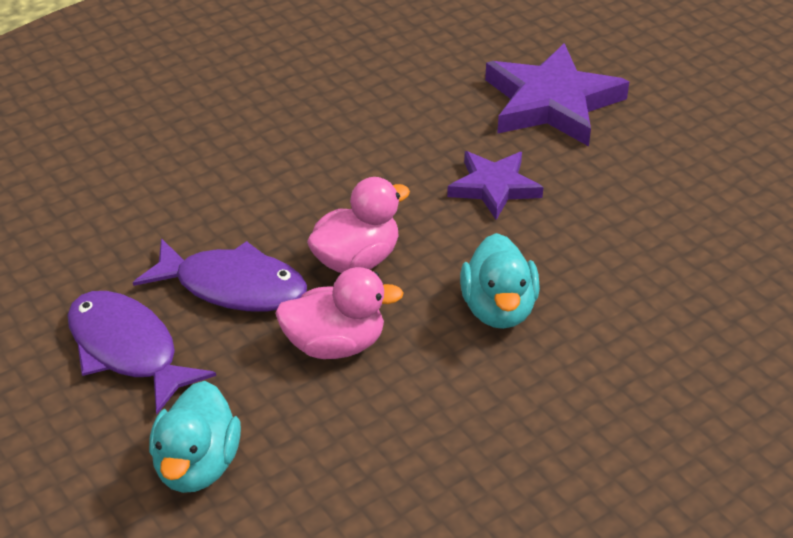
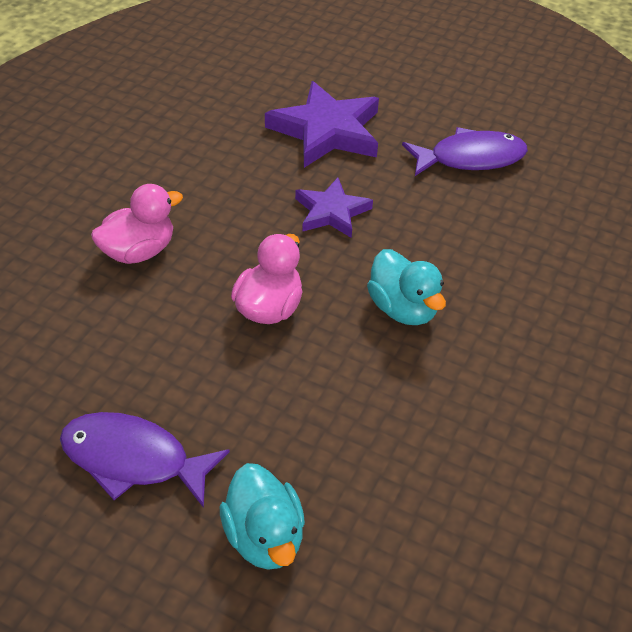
camera: 30 degrees left, 5 degrees up
purple fish [133,238,307,312] -> purple fish moved to [402,127,528,176]
pink duck [275,267,404,359] -> pink duck moved to [91,184,183,264]

